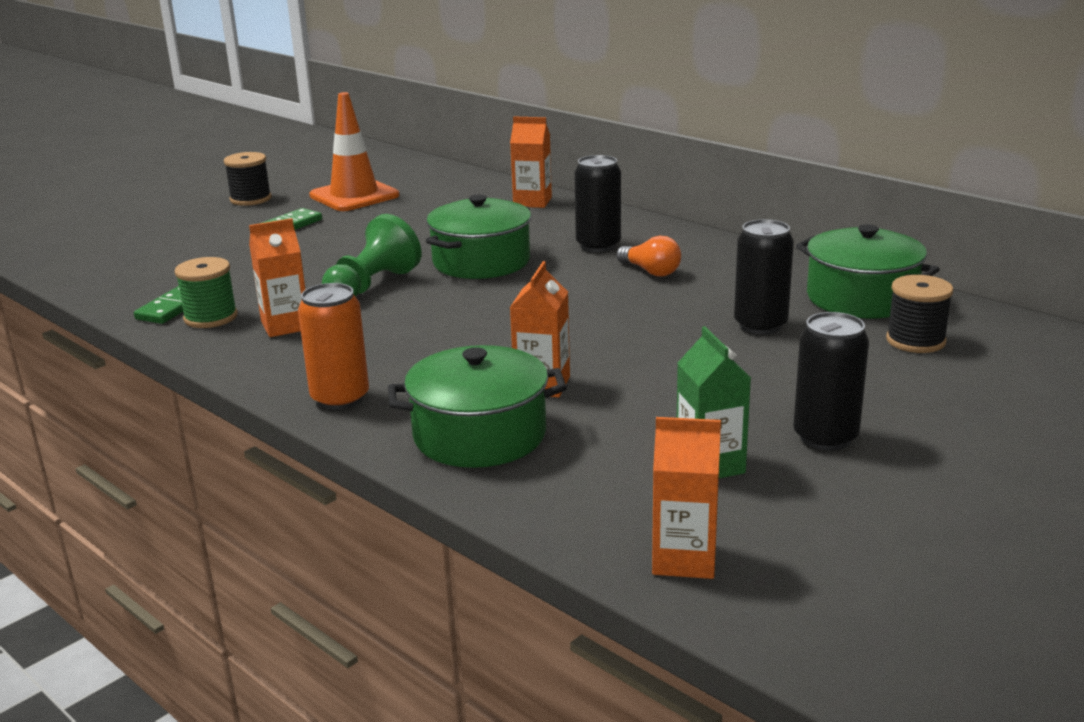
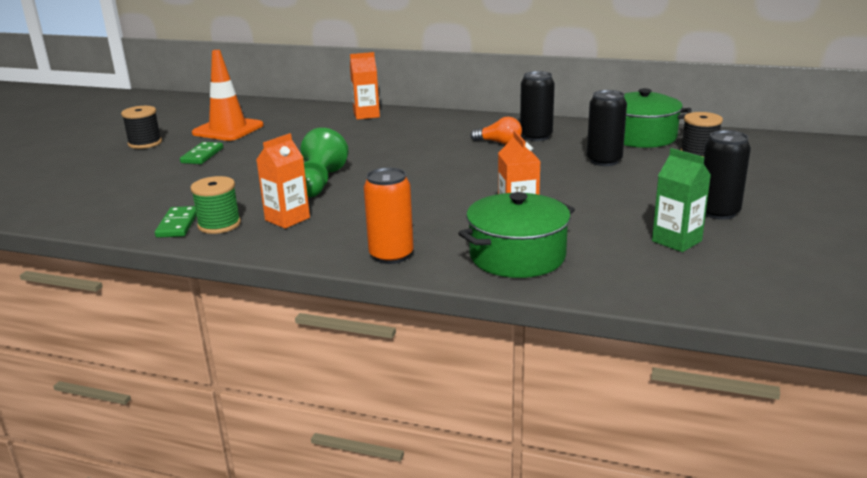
camera: 25 degrees left, 0 degrees up
green pot [426,194,531,279] -> none
black can [574,155,621,252] -> black can moved to [520,71,555,141]
orange carton [652,417,721,579] -> none

